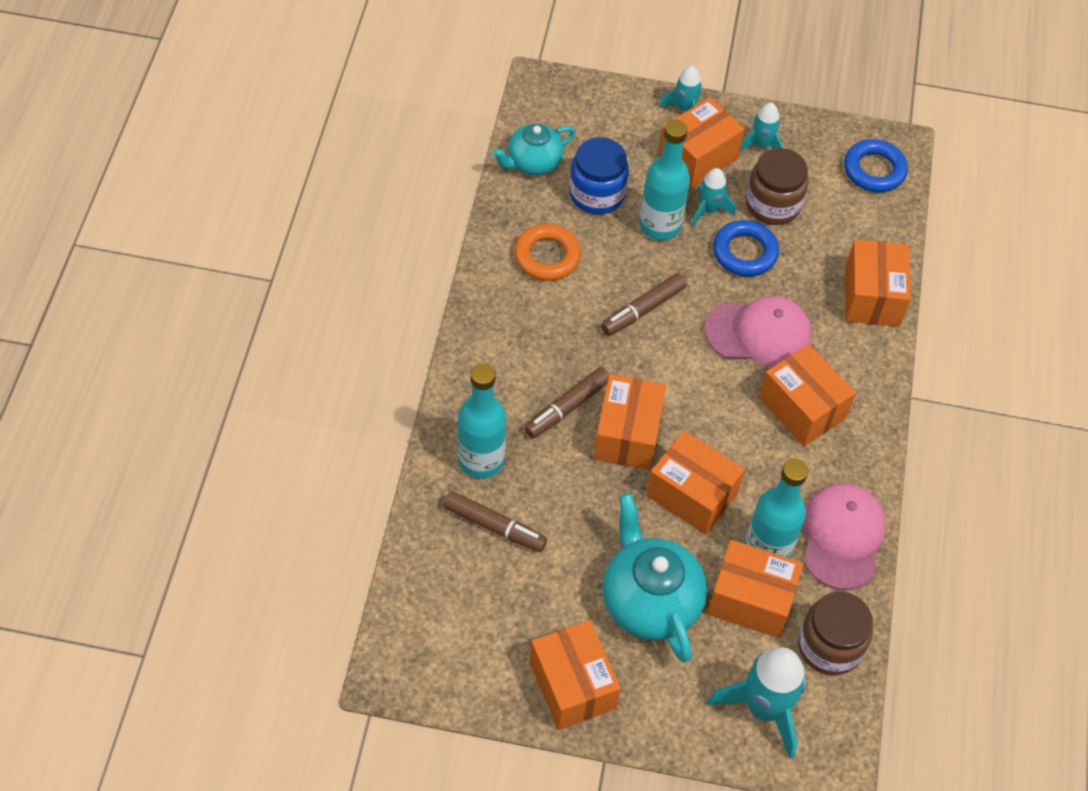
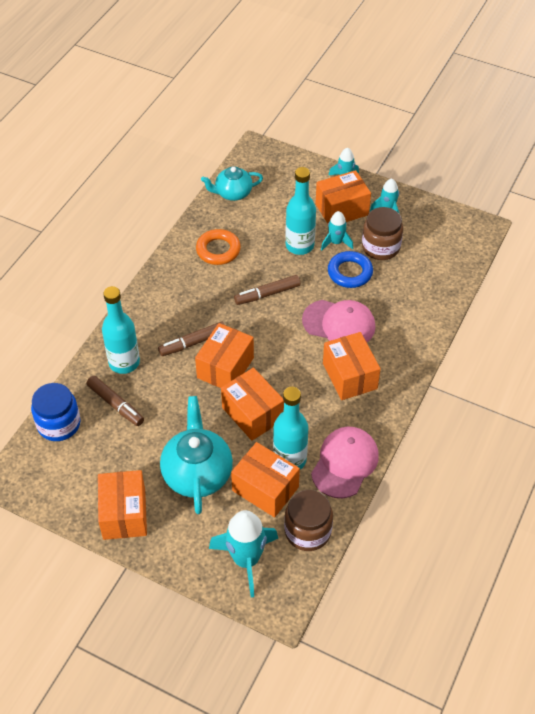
camera: 20 degrees right, 5 degrees down
blue jar [569,137,629,214] -> blue jar moved to [31,383,81,441]
blue ring [844,139,908,193] -> none
orange box [845,239,911,327] -> none

